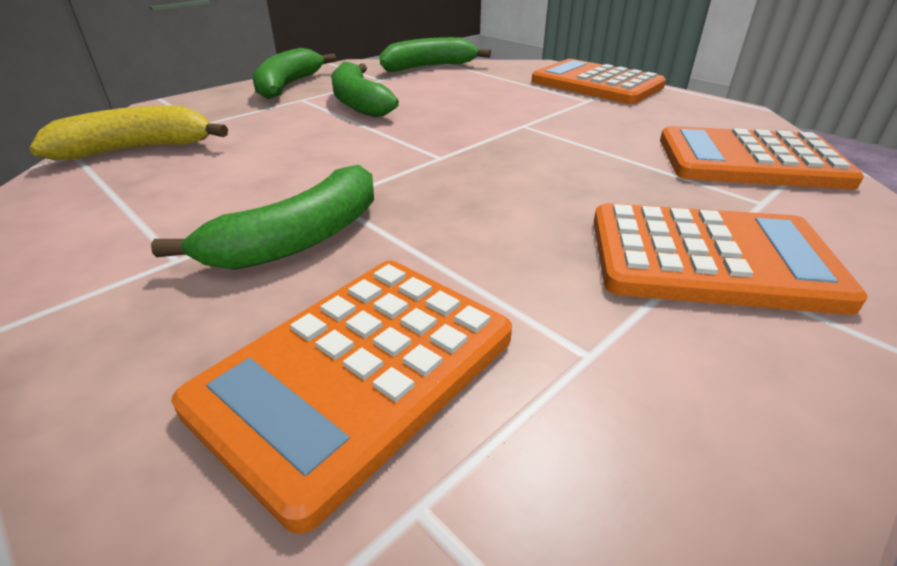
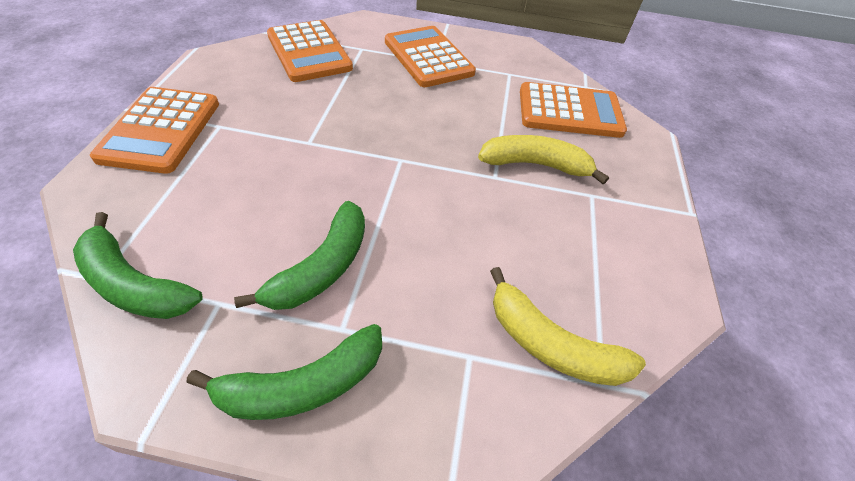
camera: 130 degrees left, 15 degrees up
green banana [151,165,374,270] -> yellow banana [478,135,609,184]

